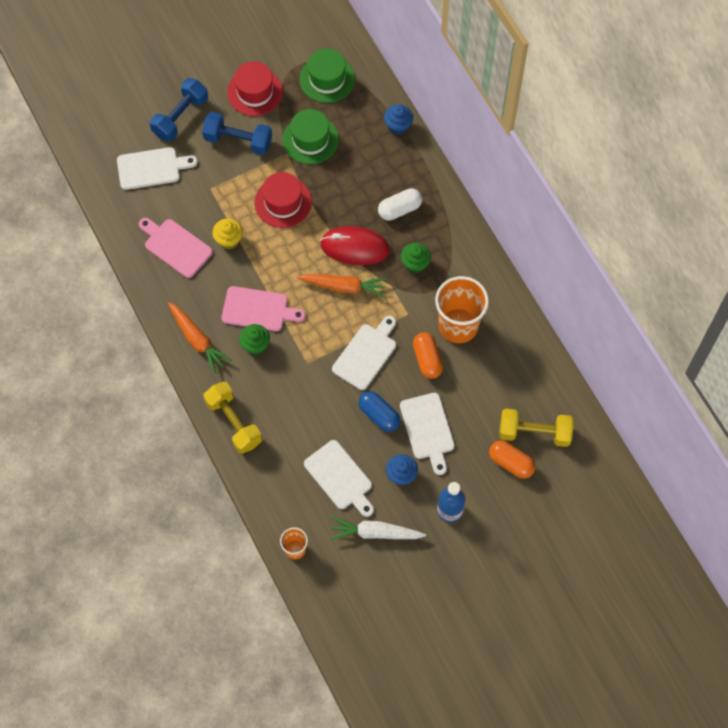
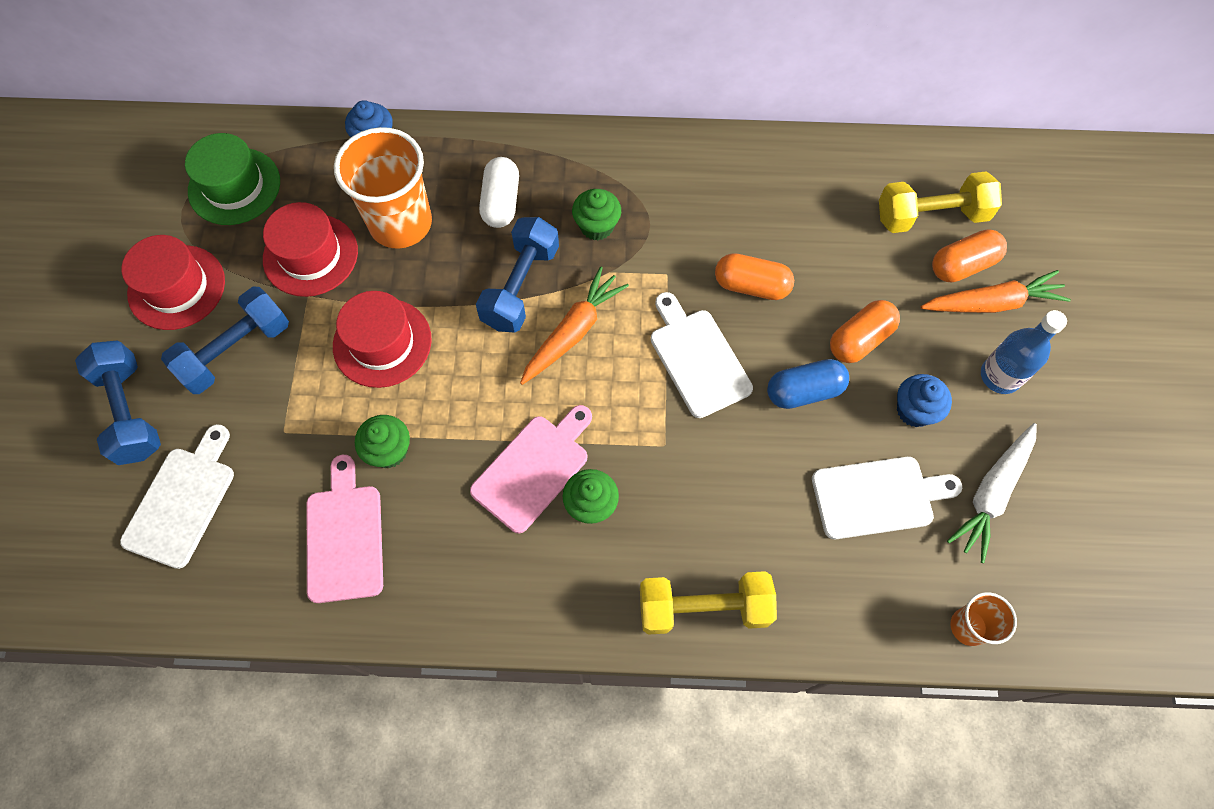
camera: 60 degrees left, 0 degrees up
pink cutting board [139,218,213,278] -> pink cutting board turned 105 degrees clockwise [307,455,383,603]
orange carrot [168,302,232,374] -> orange carrot moved to [921,270,1071,313]
yellow cupcake [212,218,243,249] -> green cupcake [355,415,410,468]
green hat [282,109,339,164] -> red hat [263,202,358,297]
red mouse [320,226,390,265] -> blue dumbbell [476,217,559,333]
white cutting board [400,393,455,475] -> orange capsule [830,300,900,363]
orange cup [435,276,489,343] -> orange cup moved to [334,127,432,249]
yellow dumbbell [499,409,573,447] -> yellow dumbbell turned 45 degrees clockwise [879,171,1002,233]

